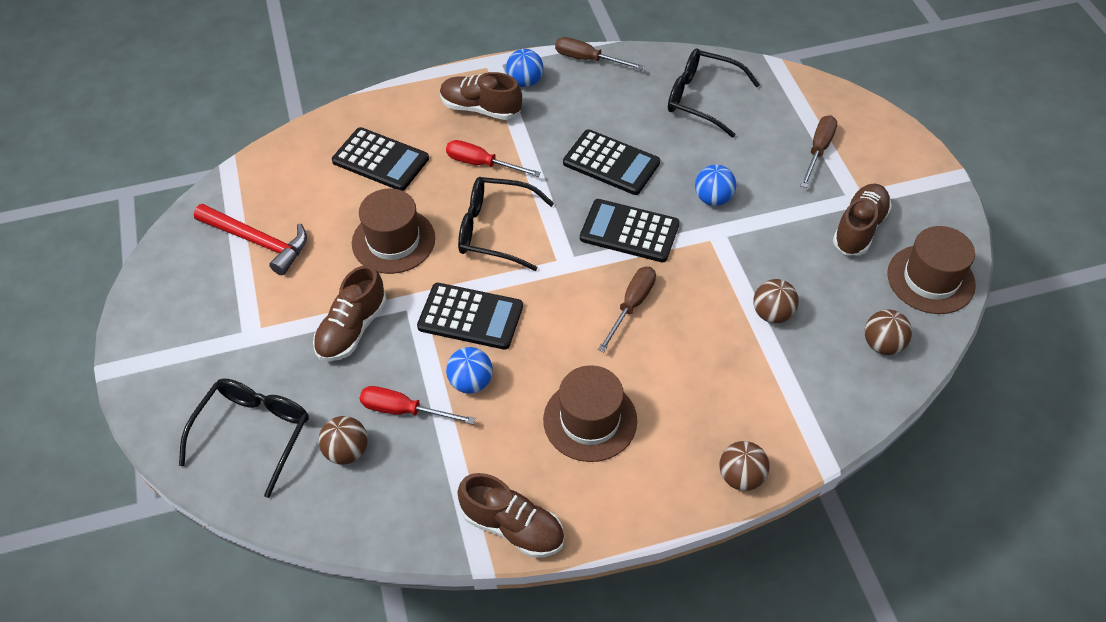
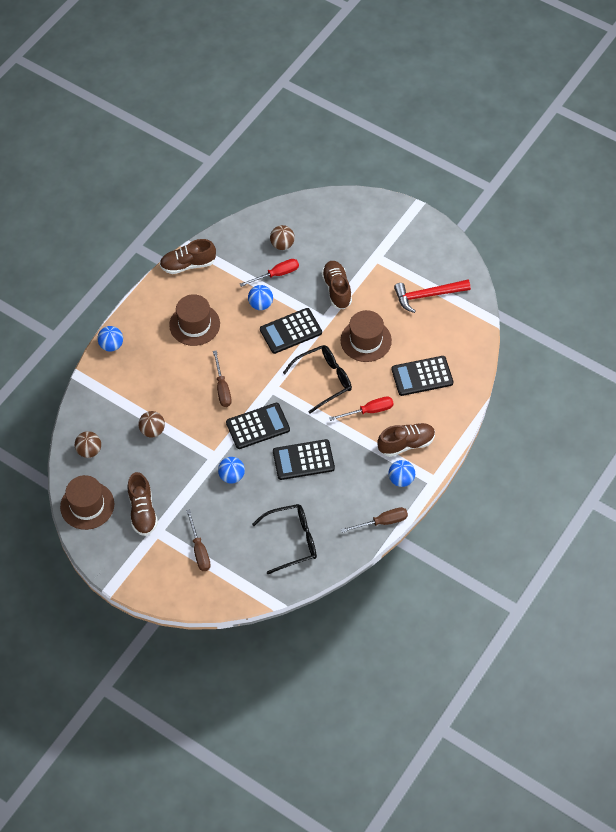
camera: 140 degrees right, 5 degrees up
black glasses [179,379,309,498] -> none
brown ball [719,441,770,491] -> blue ball [97,326,123,352]

